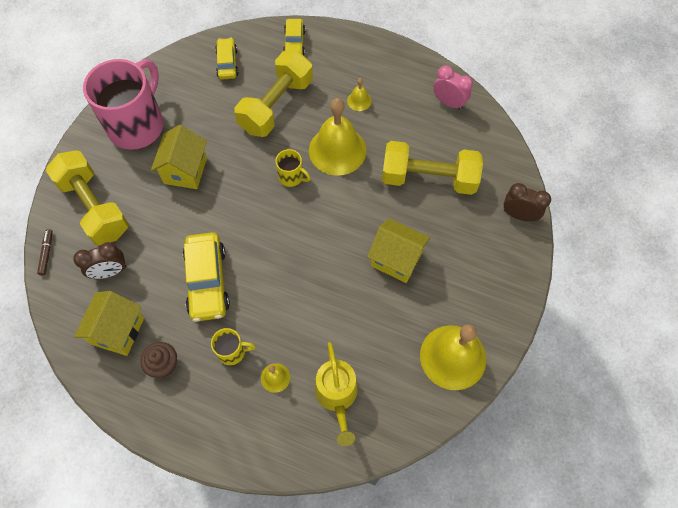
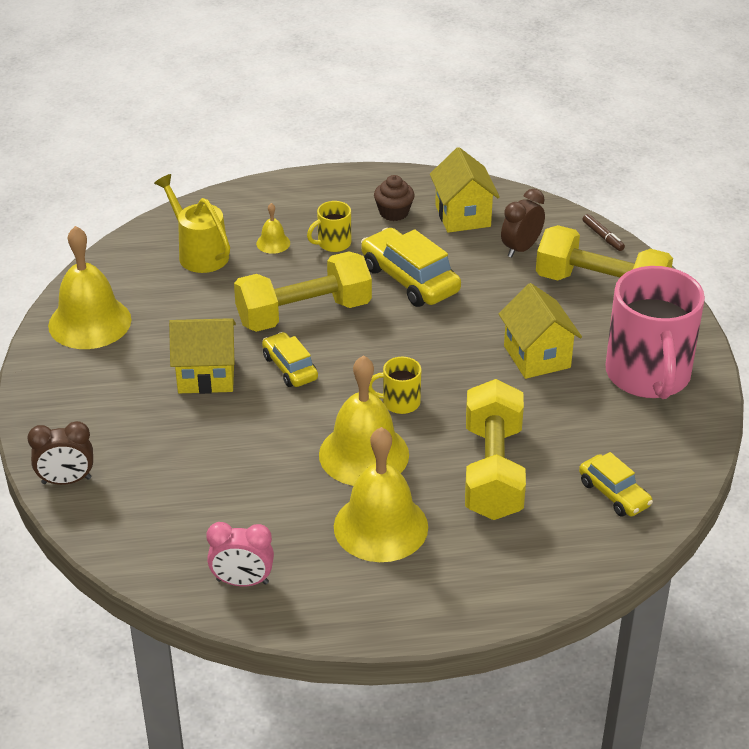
camera: 150 degrees right, 25 degrees down
yellow car [283,19,305,55] -> yellow car moved to [262,332,318,387]
yellow bell [347,78,371,111] -> yellow bell [334,427,428,562], size x2.28
yellow dumbbell [382,141,483,195] -> yellow dumbbell moved to [234,251,372,332]

